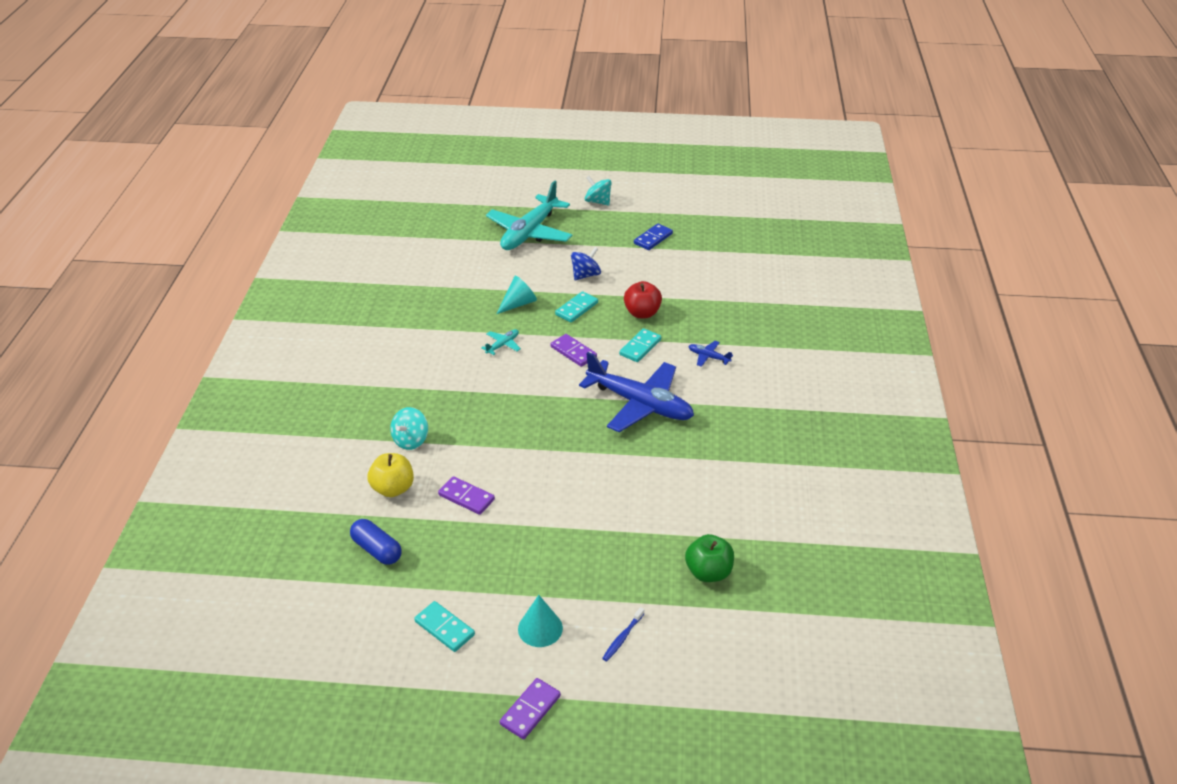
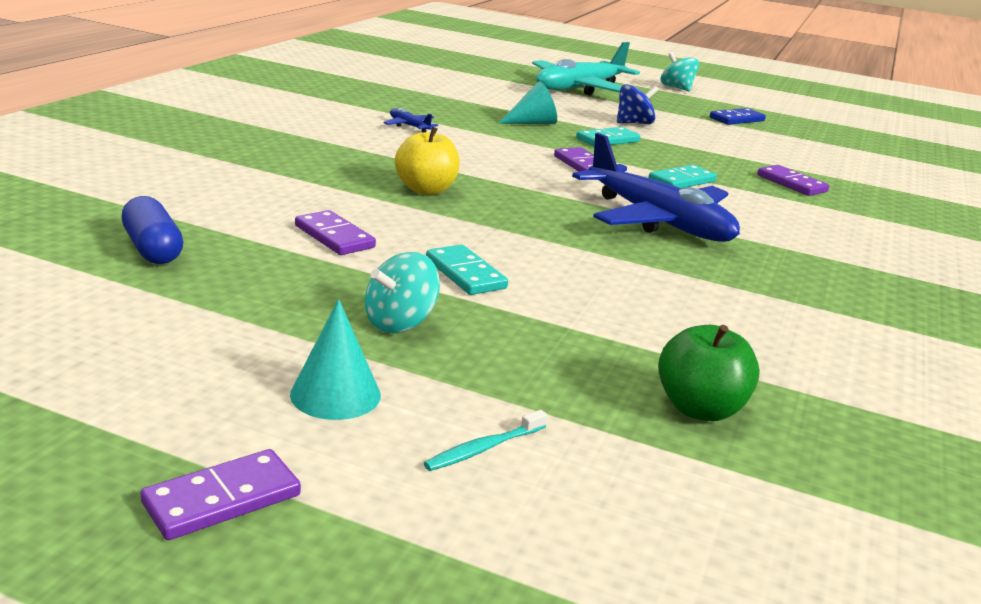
camera: 15 degrees right, 15 degrees down
yellow apple [368,453,414,497] -> yellow apple moved to [395,127,460,195]
turquoise spinning top [390,407,428,450] -> turquoise spinning top moved to [365,252,440,333]
turquoise domino [414,601,475,652] -> turquoise domino moved to [426,245,508,295]
turquoise plane [481,329,521,355] -> none
blue toothbrush [602,607,644,661] -> turquoise toothbrush [424,410,547,471]
red apple [624,281,662,318] -> none
blue plane [688,341,733,367] -> blue plane moved to [383,108,438,132]
none -> purple domino [757,165,829,196]

